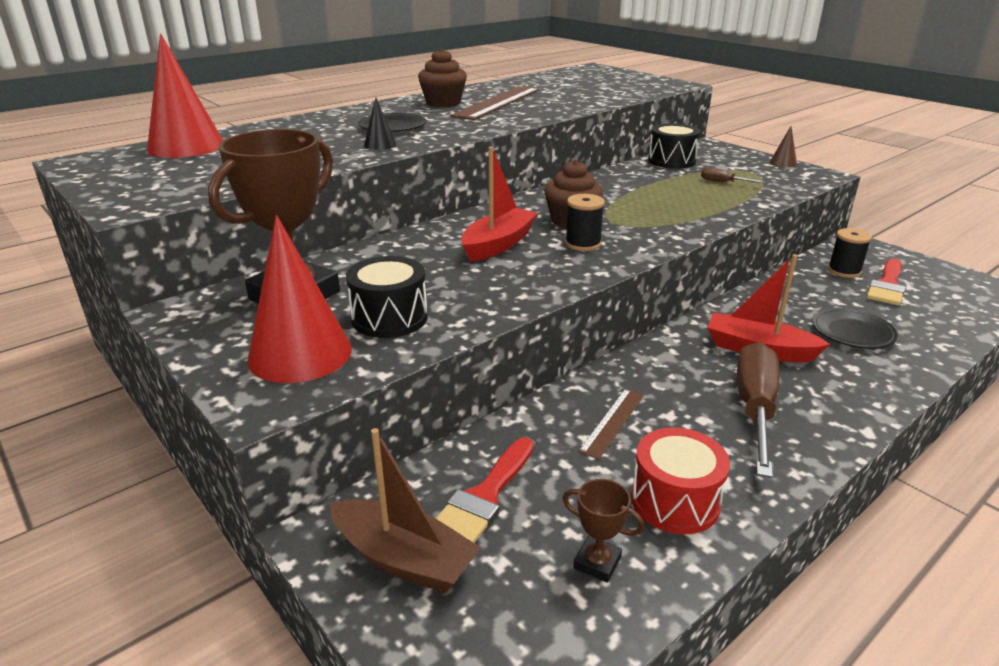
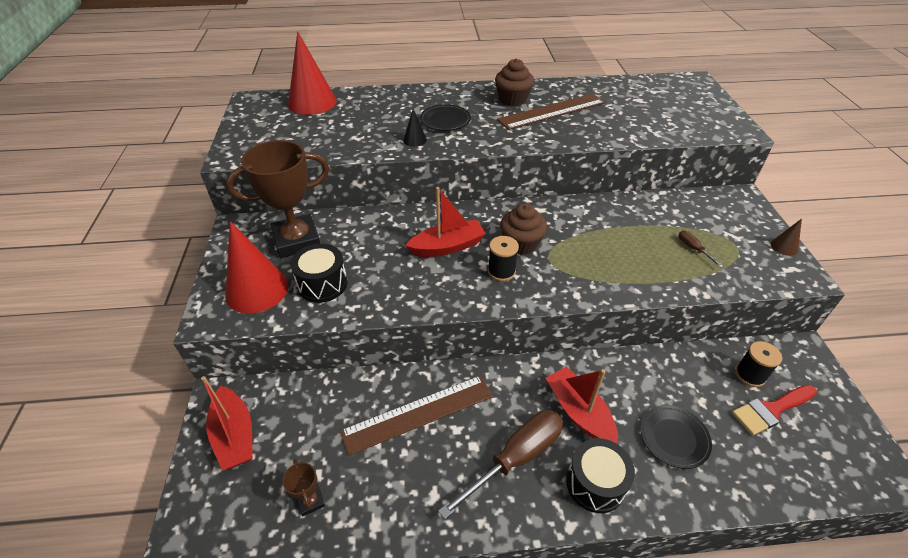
camera: 35 degrees right, 15 degrees up
brown boat [330,428,481,593] -> red boat [201,376,253,470]
red brush [435,437,534,543] -> none
brown ruler [578,389,644,459] -> brown ruler [340,375,493,456], size x1.87
red drum [631,428,730,534] -> none
black drum [648,123,700,169] -> black drum moved to [566,438,635,513]

